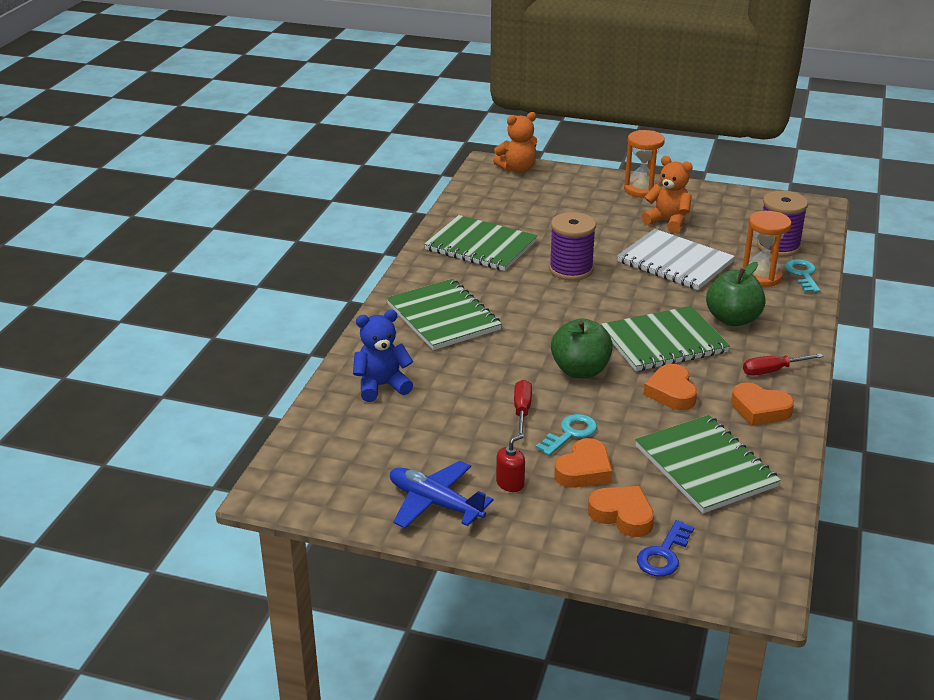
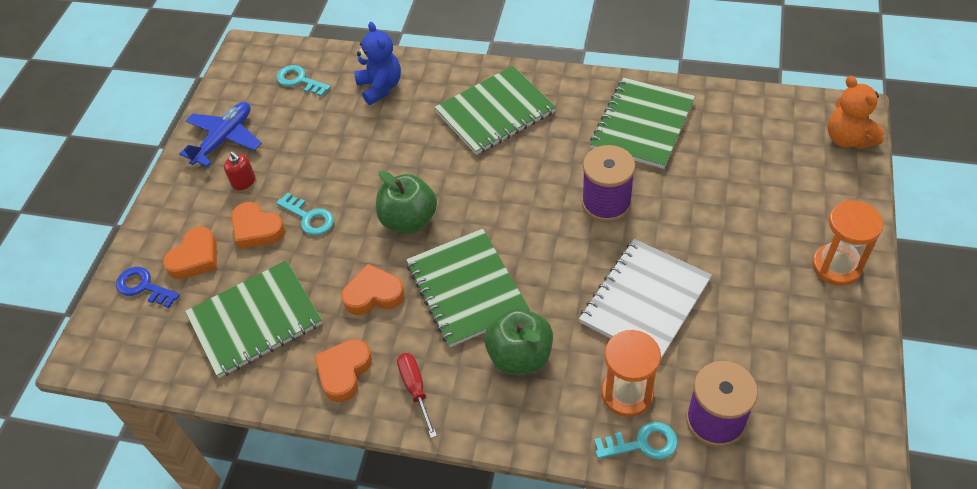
camera: 90 degrees right, 20 degrees up
red screwdriver [514,380,532,436] -> none
orange teddy bear [641,156,693,233] -> none
none -> turquoise key [276,65,331,97]

